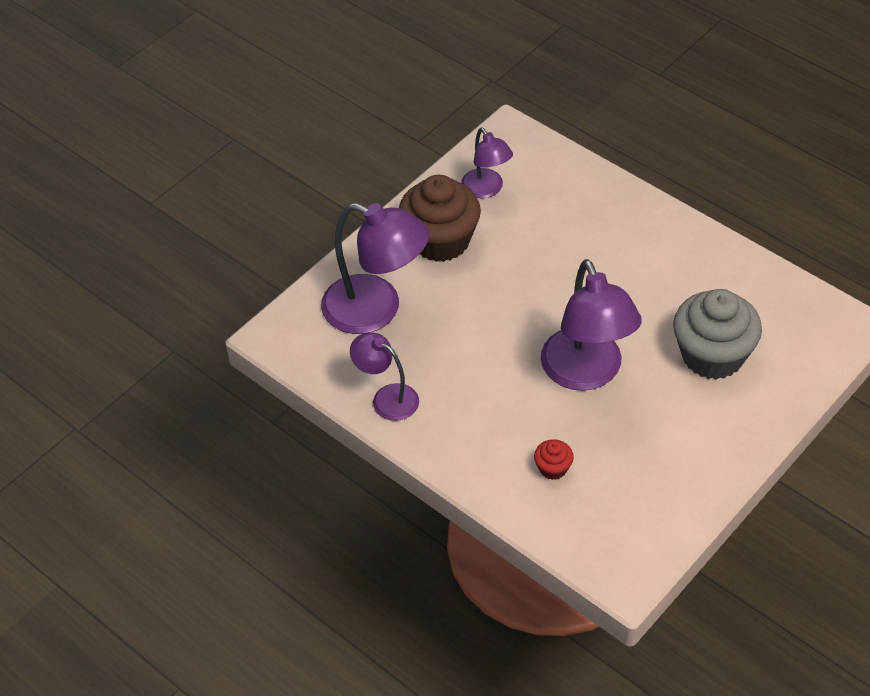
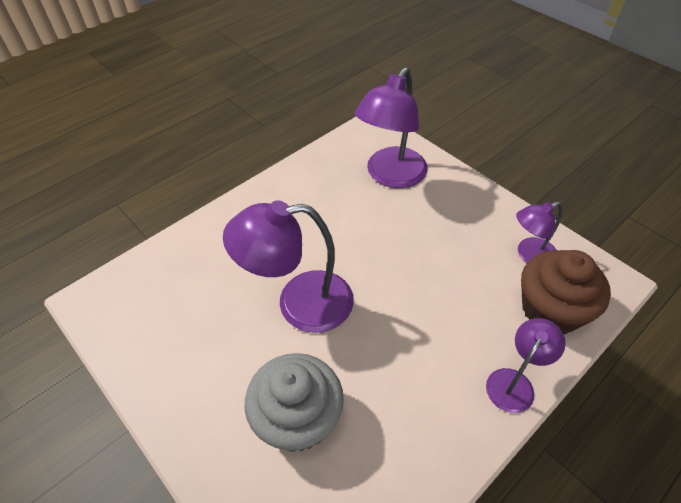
camera: 95 degrees right, 0 degrees up
purple lamp [350,333,419,421] -> purple lamp moved to [486,318,566,413]
brown cupcake [399,175,481,262] -> brown cupcake moved to [521,250,611,334]
red cupcake [534,439,574,480] -> none

